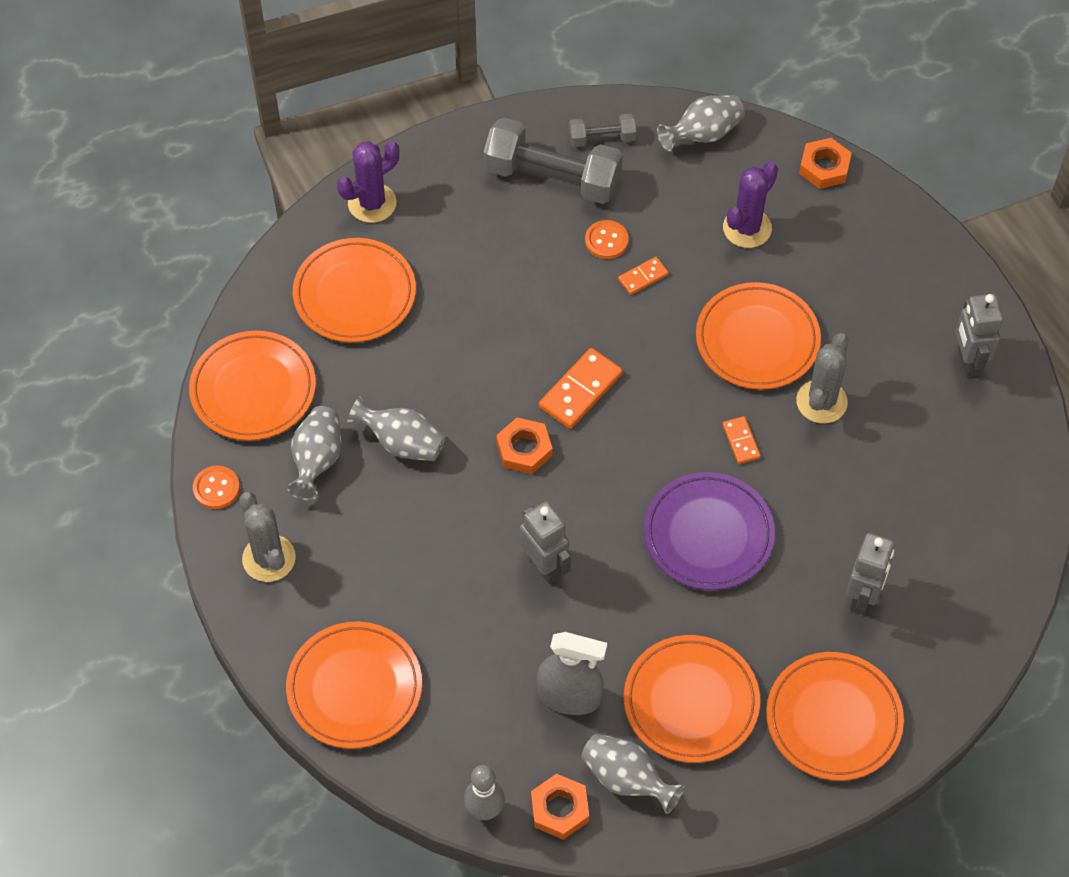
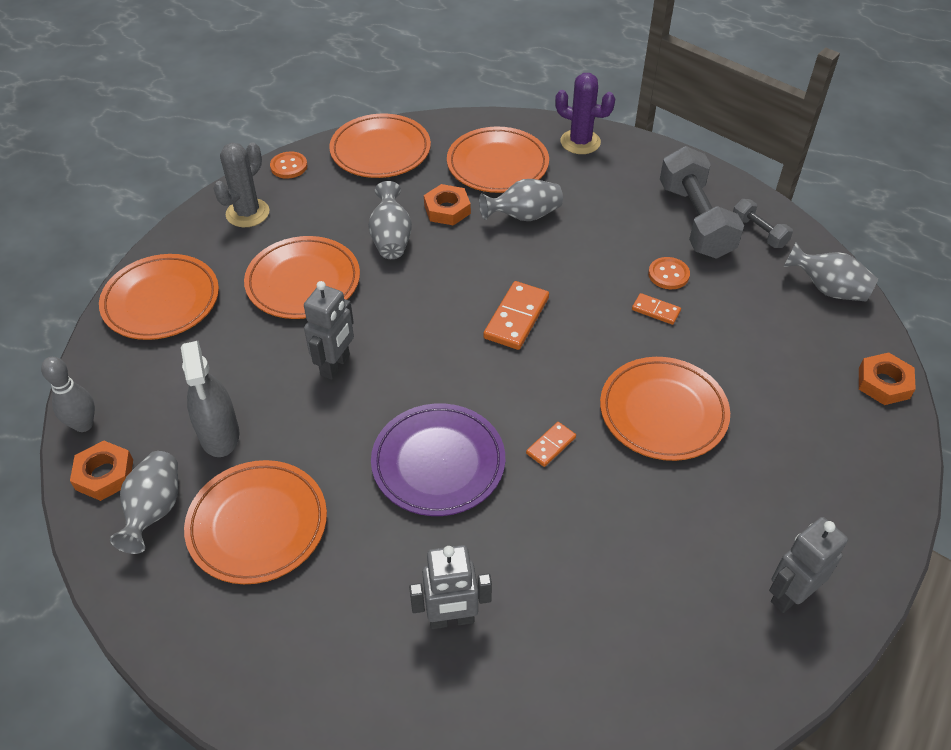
camera: 60 degrees right, 10 degrees down
grey vase [287,406,341,500] -> grey vase moved to [479,179,563,221]
orange nut [496,418,553,474] -> orange nut moved to [424,184,471,225]
orange domino [539,348,623,429] -> orange domino turned 75 degrees counterclockwise [483,281,549,350]
purple cactus [723,162,778,248] -> none
orange plate [766,652,904,781] -> orange plate moved to [244,236,360,319]
grey cactus [796,333,848,423] -> none

